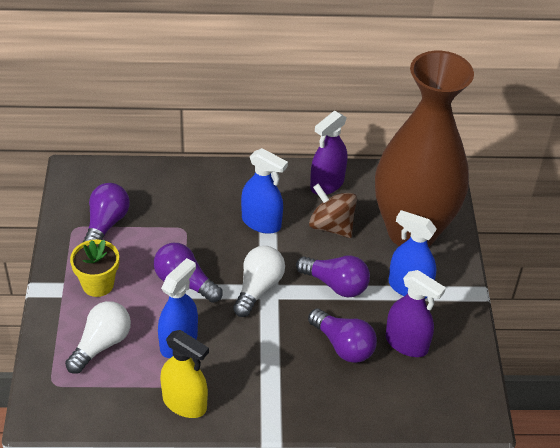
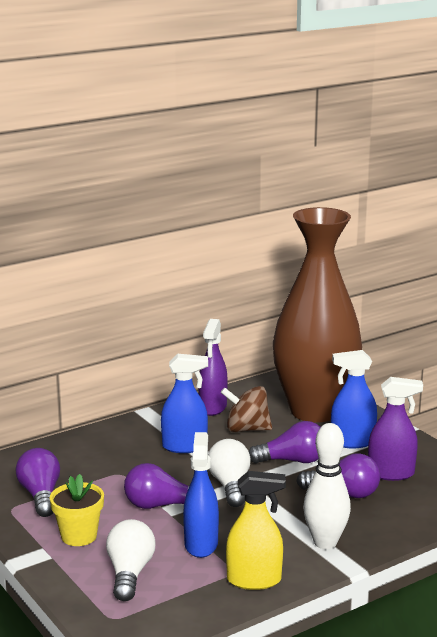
camera: 30 degrees left, 25 degrees down
none -> white bowling pin [303,423,351,549]

